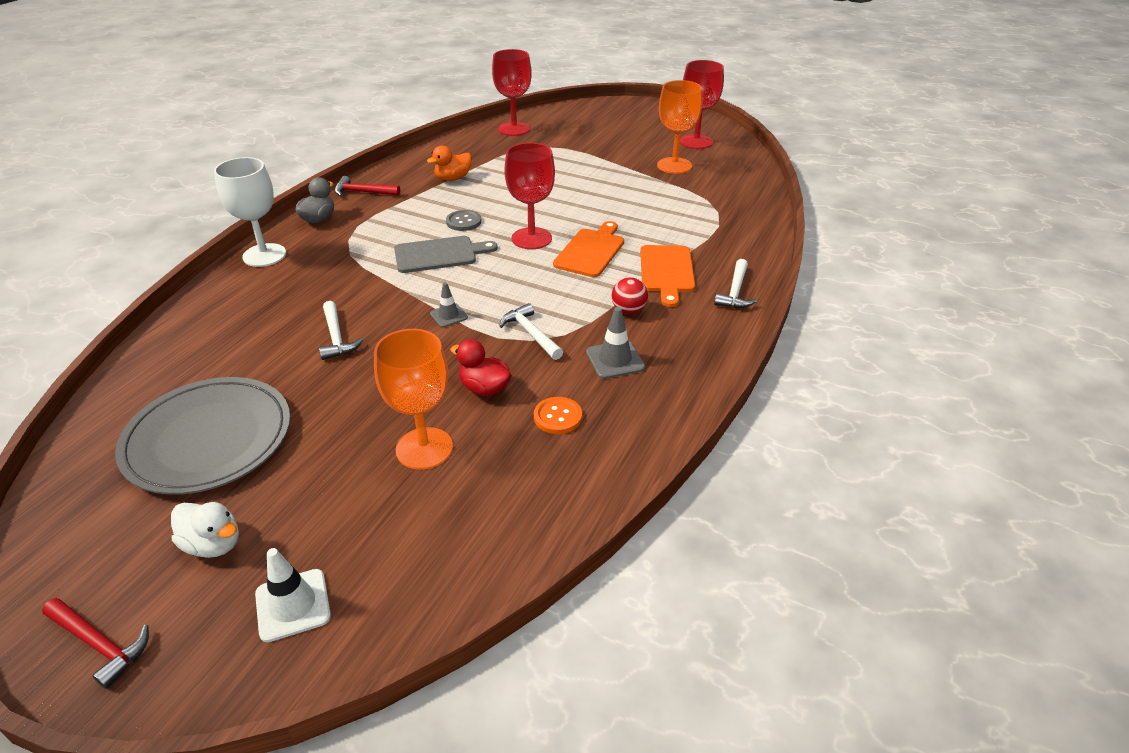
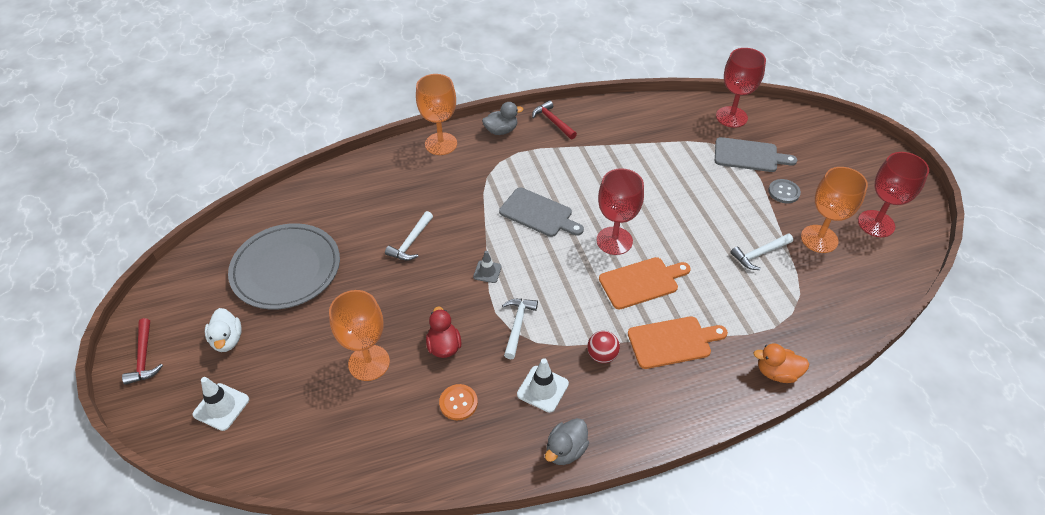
camera: 45 degrees right, 10 degrees up
white goblet [214,157,286,267] -> orange goblet [416,74,457,155]
orange duck [427,146,472,181] -> orange duck moved to [753,343,809,383]
grey button [446,210,481,231] -> grey button moved to [768,179,801,203]
grey traffic cone [586,307,645,379] -> white traffic cone [517,358,569,413]
orange cutting board [640,245,695,307] -> orange cutting board turned 150 degrees counterclockwise [628,316,728,369]
white hammer [714,259,757,308] -> white hammer moved to [730,233,793,270]
none -> grey duck [545,418,589,465]
none -> grey cutting board [715,137,797,172]

